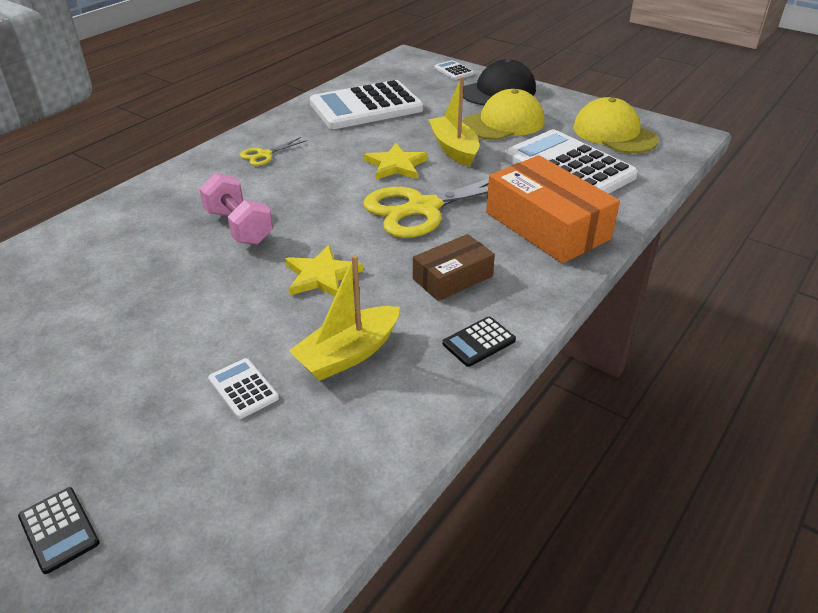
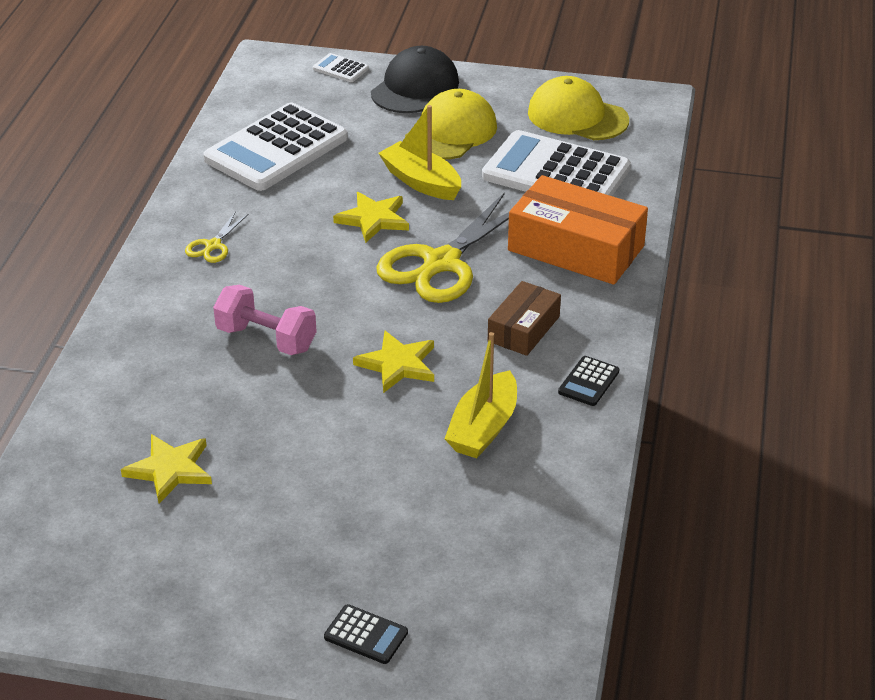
camera: 25 degrees left, 0 degrees up
white calculator [208,358,279,419] -> none
none -> yellow star [121,434,212,504]

